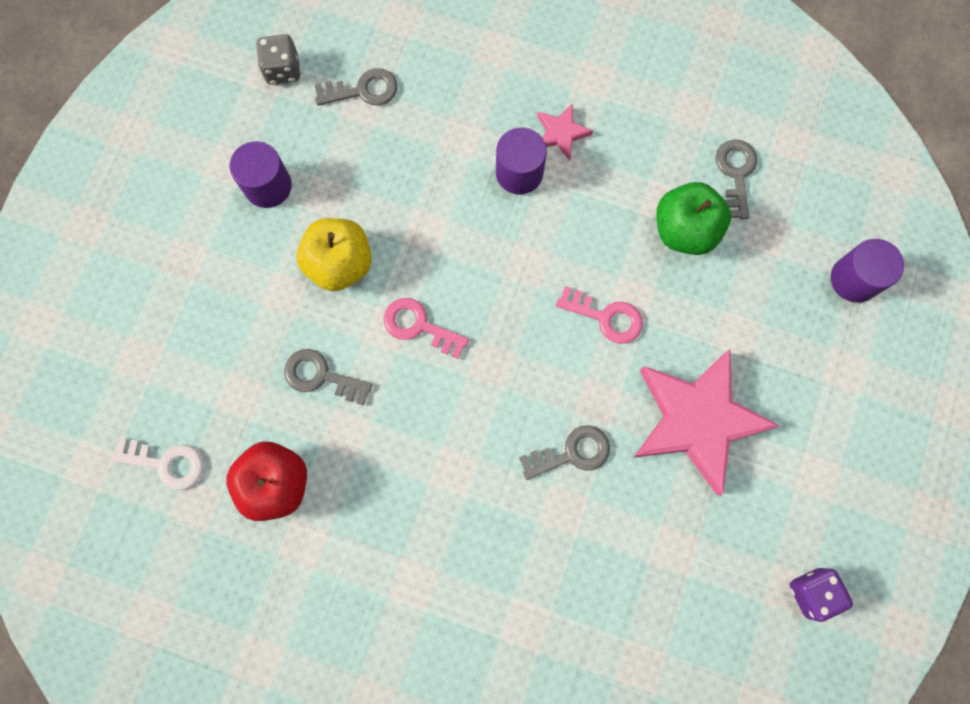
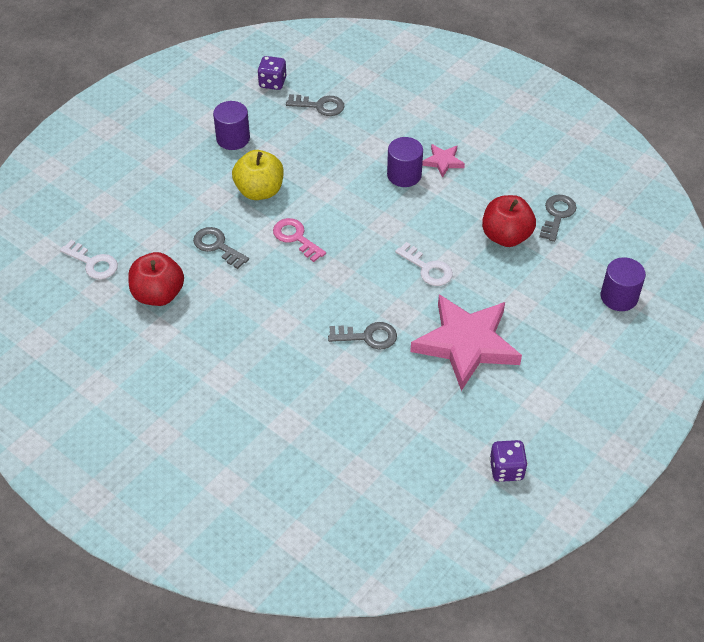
camera: 20 degrees right, 25 degrees down
grey dice [256,34,300,85] -> purple dice [257,56,287,90]
pink key [556,286,643,344] -> white key [395,242,453,286]
green apple [656,182,731,255] -> red apple [482,195,536,247]

